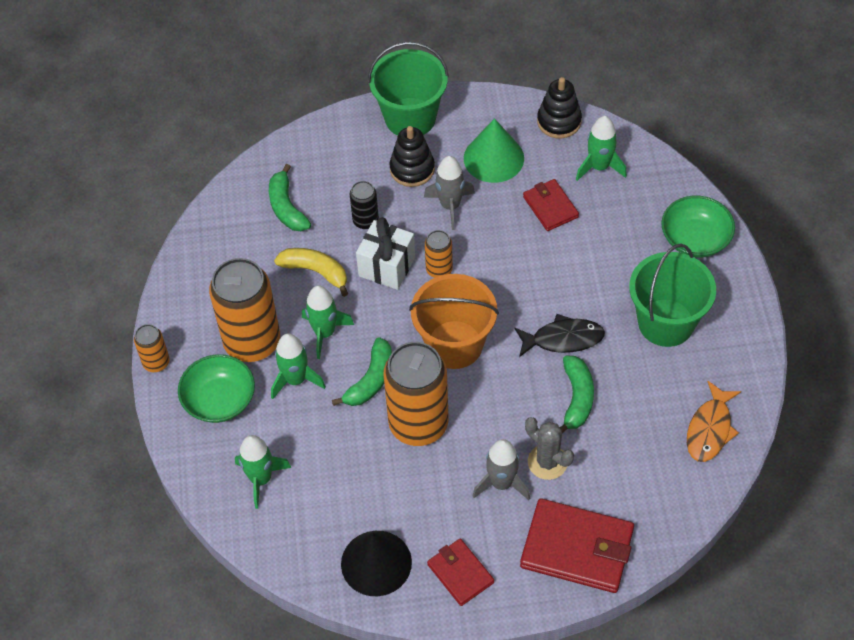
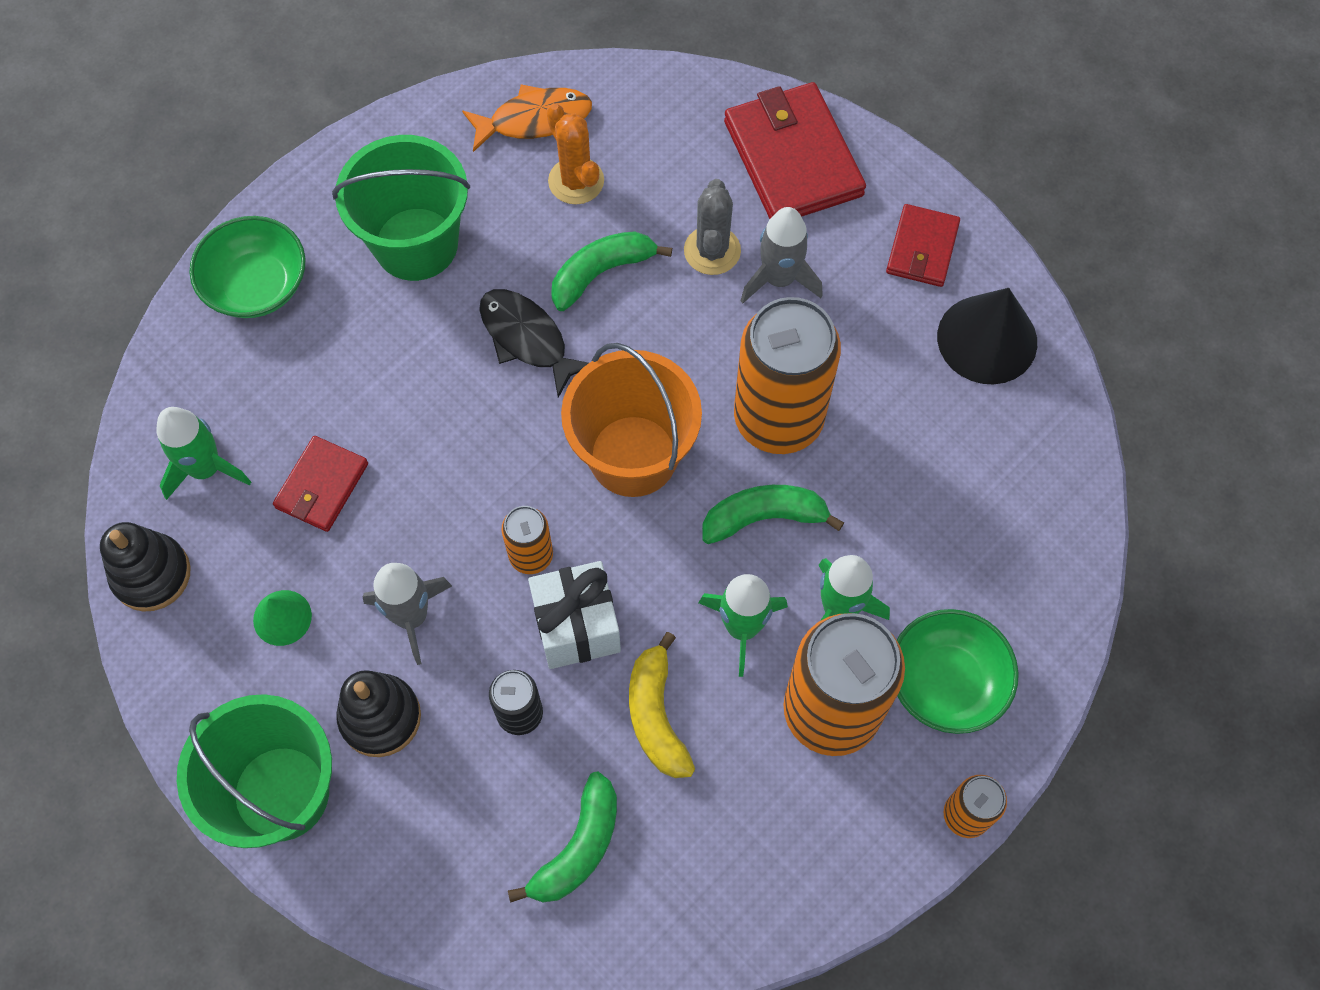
camera: 130 degrees left, 10 degrees up
green rocket [235,435,291,509] -> none
green cone [464,118,524,183] -> green cone [253,590,312,646], size x0.54
none -> orange cactus [546,103,604,205]

